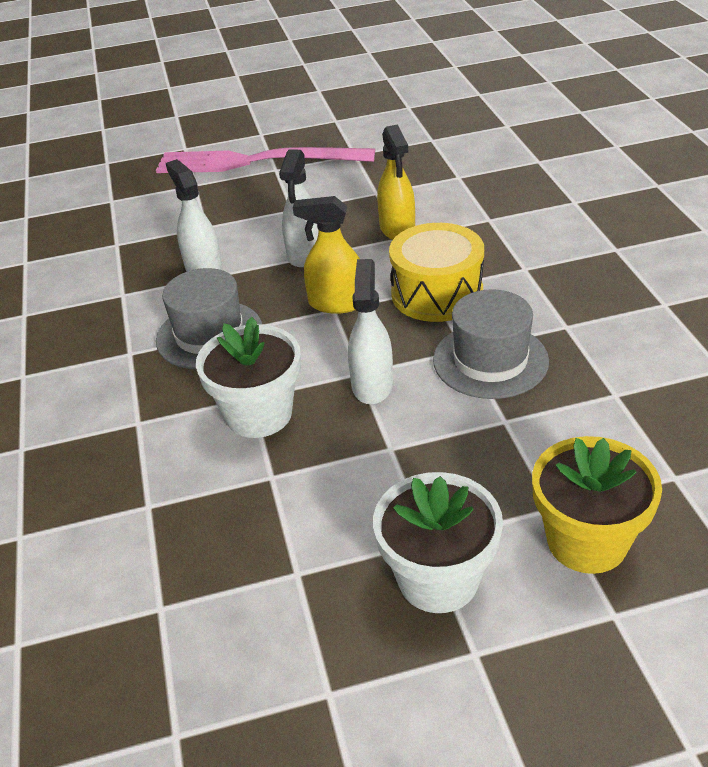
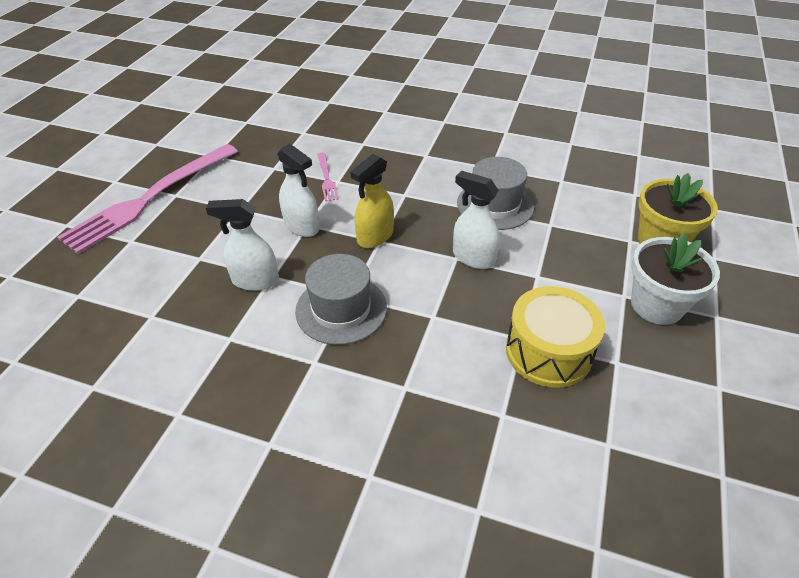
camera: 60 degrees left, 5 degrees up
white flower pot [196,317,301,438] -> none
yellow spray bottle [377,125,415,240] -> pink fork [318,153,339,201]
yellow drum [389,223,484,322] -> yellow drum moved to [506,286,605,388]

